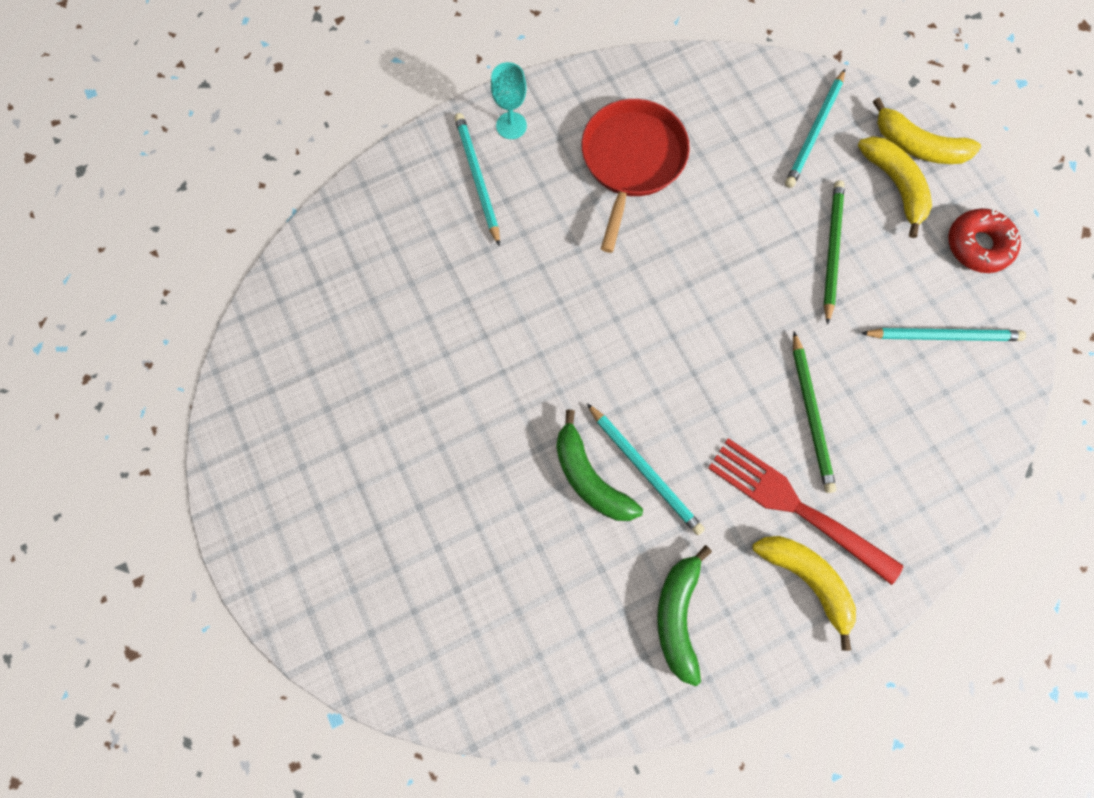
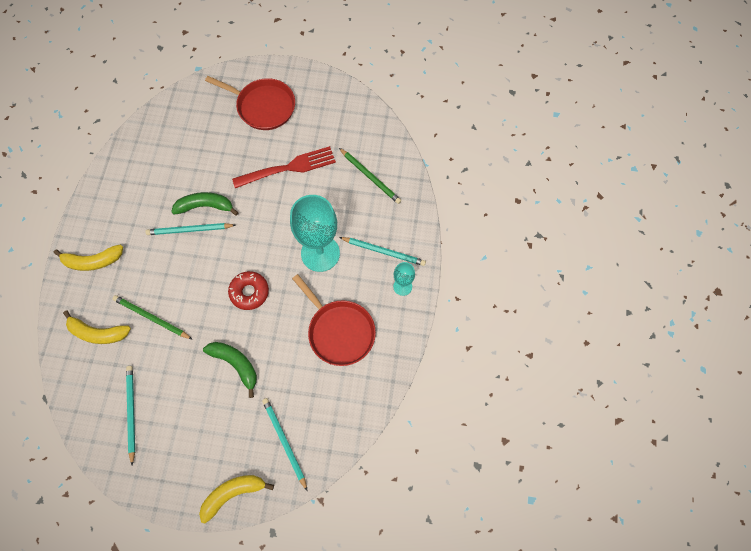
camera: 125 degrees right, 5 degrees down
green banana [657,545,712,686] -> green banana moved to [203,342,257,398]
red fork [708,438,903,585] -> red fork moved to [232,146,336,188]
green pencil [824,180,845,325] -> green pencil moved to [339,148,402,204]
yellow banana [858,136,932,238] -> yellow banana moved to [63,311,131,344]
turquoise pencil [861,328,1026,341] -> turquoise pencil turned 135 degrees clockwise [126,366,135,465]
red donut [948,208,1021,273] -> red donut moved to [228,271,269,310]
none -> red pan [205,76,295,130]
none -> turquoise goblet [290,195,340,272]

